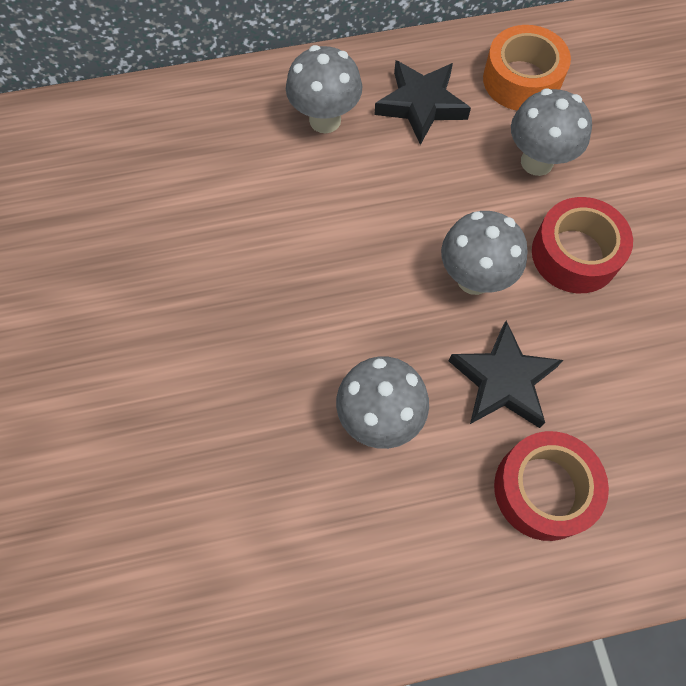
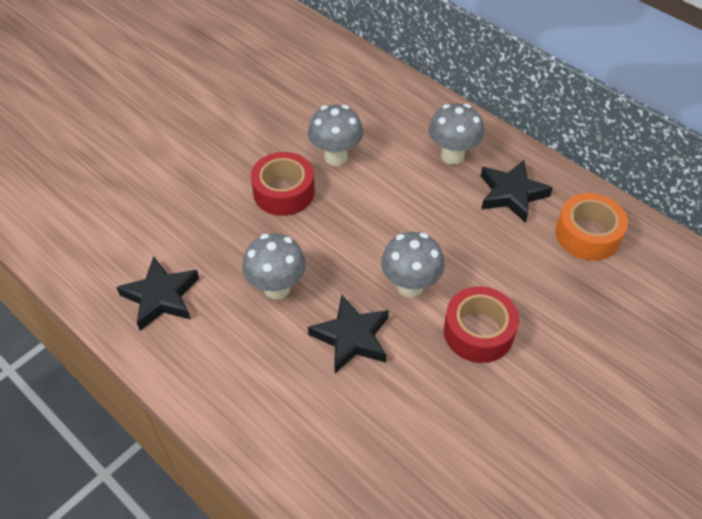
camera: 55 degrees right, 15 degrees down
red tape [494,431,609,541] -> red tape moved to [251,152,315,216]
grey mushroom [511,88,592,176] -> grey mushroom moved to [308,105,363,166]
none -> black star [116,256,199,331]

